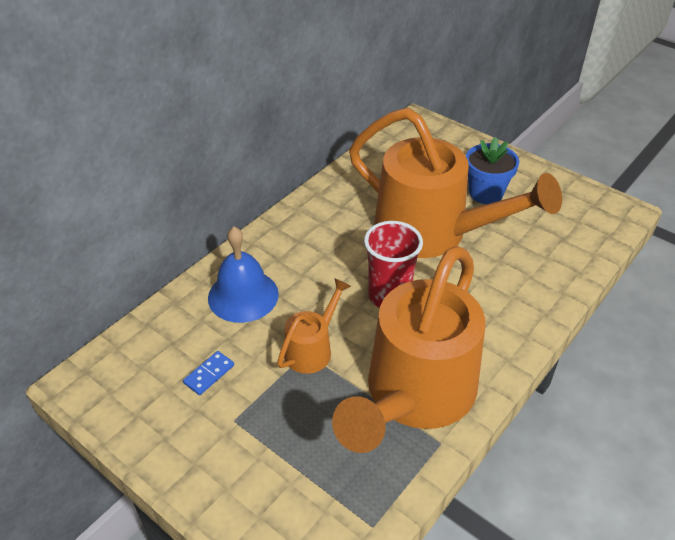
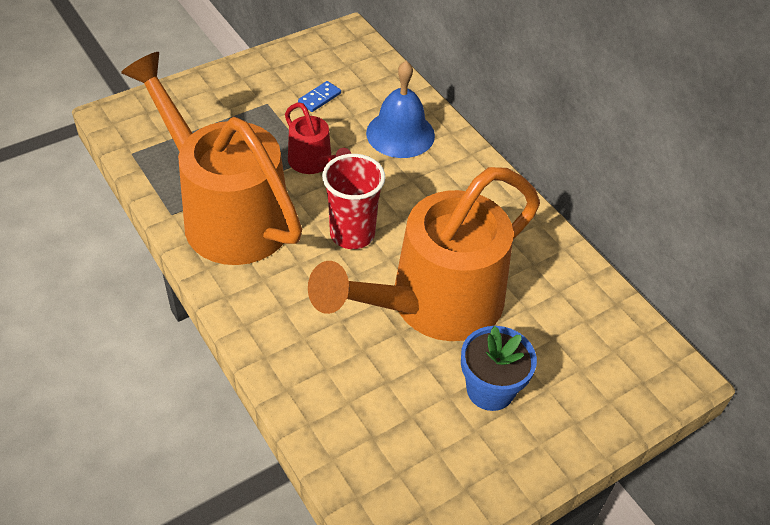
camera: 105 degrees right, 5 degrees up
blue domino [183,351,234,395] -> blue domino turned 75 degrees clockwise [298,81,341,112]
orange watering can [277,278,351,374] -> red watering can [285,102,351,174]

